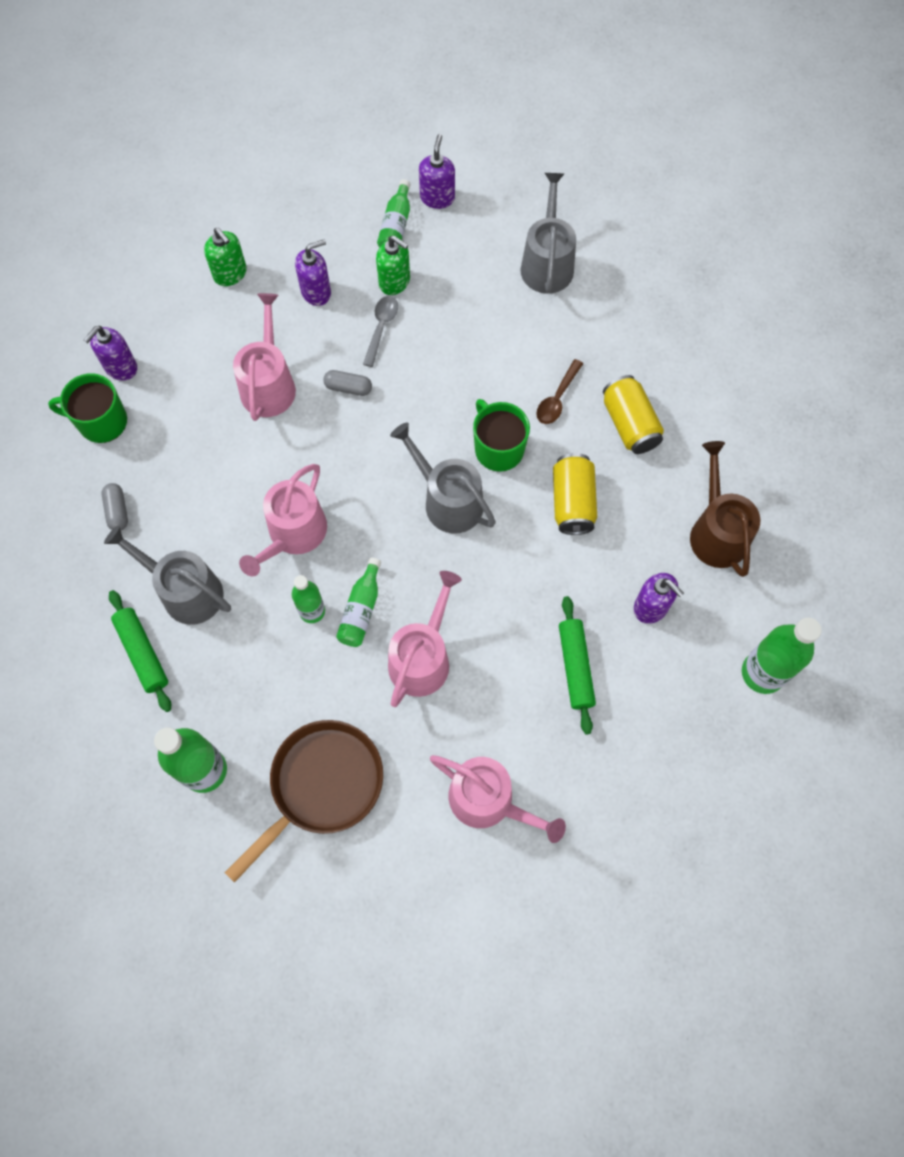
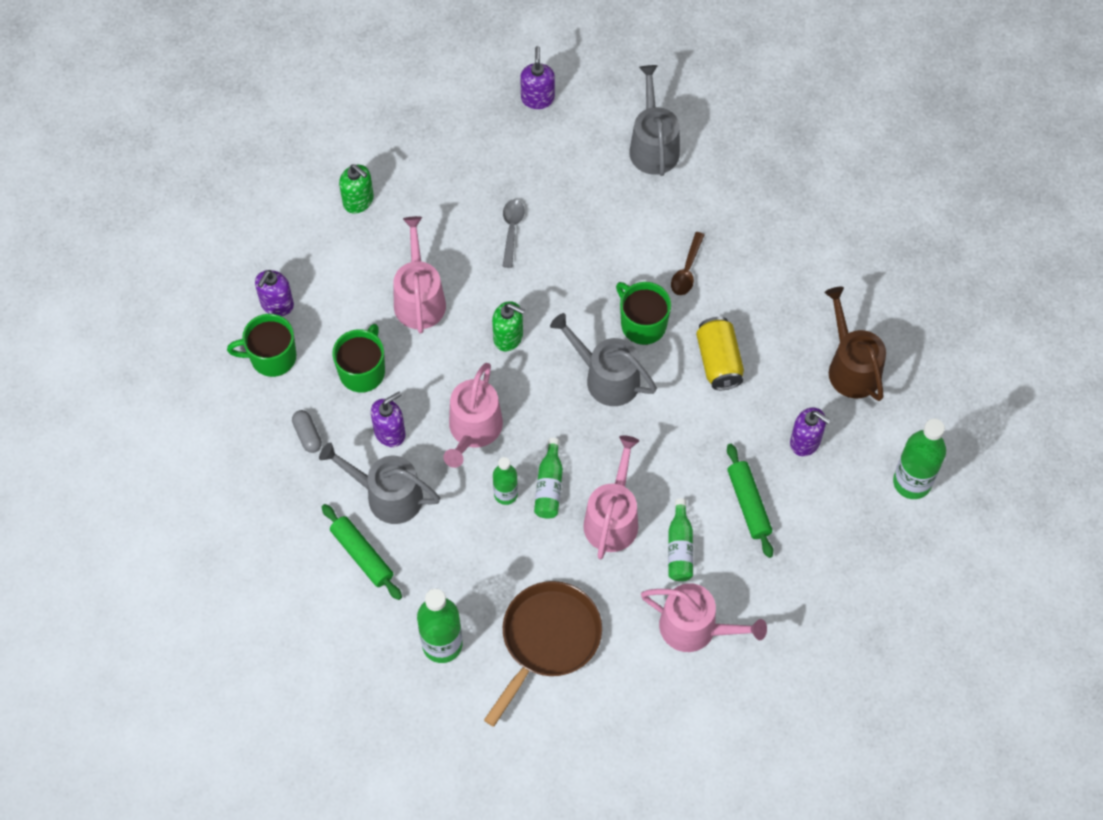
camera: 10 degrees left, 5 degrees down
purple soap dispenser [295,239,331,306] -> purple soap dispenser moved to [371,392,406,447]
grey capsule [323,370,372,396] -> none
green soap dispenser [376,235,410,295] -> green soap dispenser moved to [492,301,525,351]
green bottle [377,179,410,247] -> green bottle moved to [668,499,693,581]
yellow can [603,375,664,454] -> none
none -> green mug [332,324,385,393]

